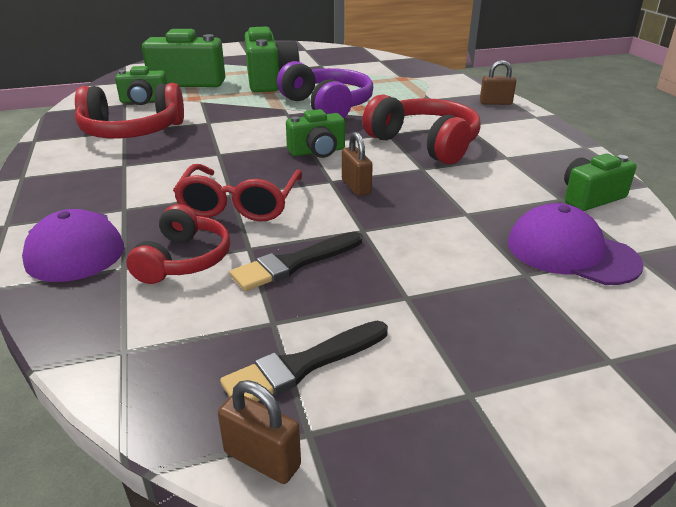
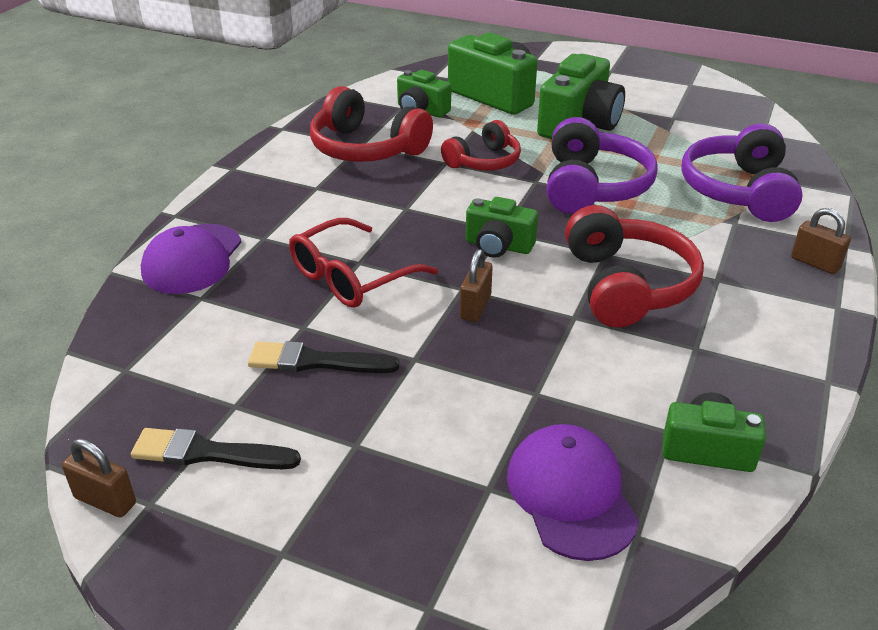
camera: 40 degrees right, 5 degrees up
red headphones [127,204,230,284] -> red headphones moved to [441,120,521,170]
brown padlock [218,380,301,484] -> brown padlock turned 45 degrees counterclockwise [62,438,136,518]
none -> purple headphones [681,123,803,222]

